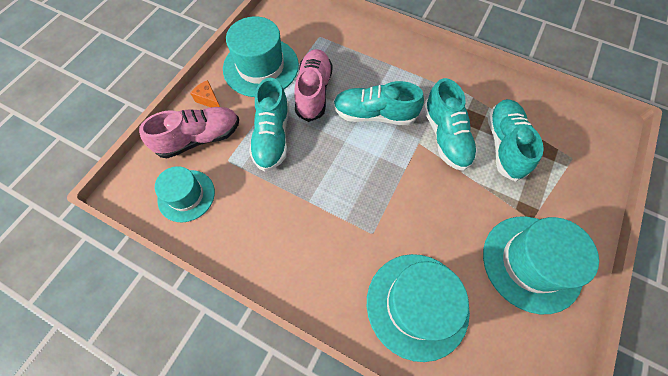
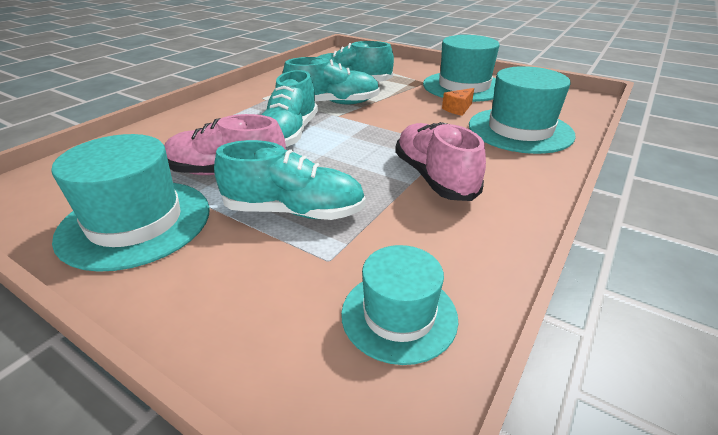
camera: 85 degrees left, 30 degrees down
pink shoe [139,107,239,158] -> pink shoe moved to [395,122,486,201]
orange cheese [190,80,220,107] -> orange cheese moved to [442,88,474,116]

